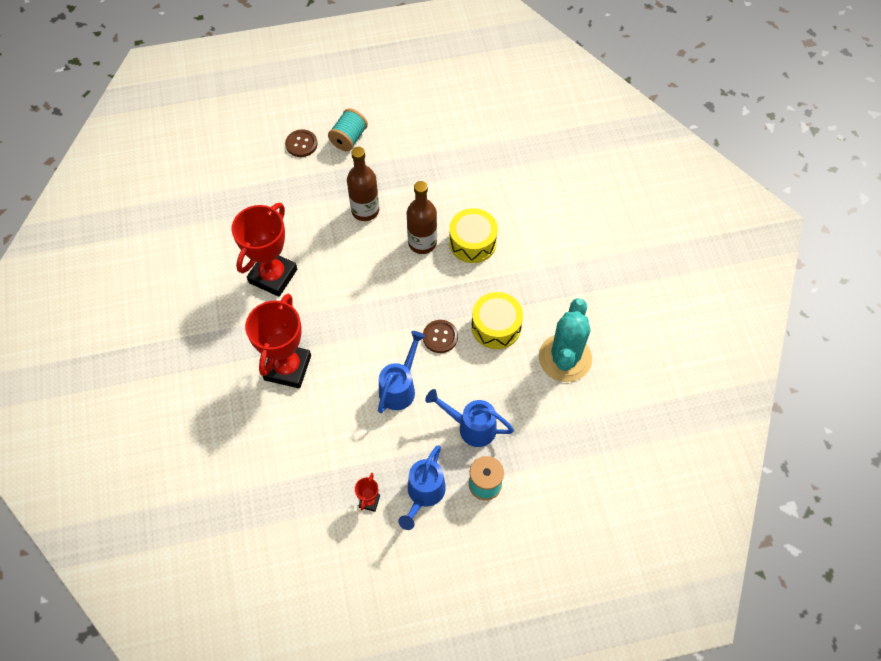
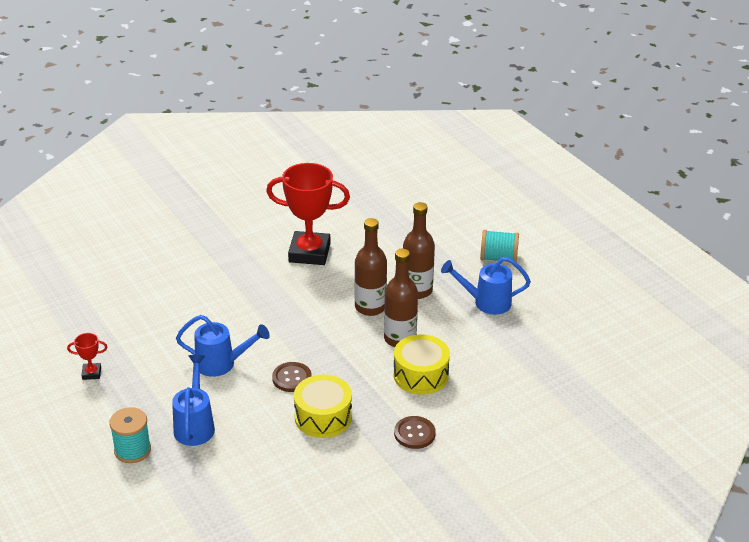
camera: 70 degrees right, 25 degrees down
red trophy [245,294,311,388] -> none
brown button [285,129,318,157] -> brown button moved to [394,416,436,449]
blue watering can [398,445,446,530] -> blue watering can moved to [441,257,531,315]
turquoise cactus [539,298,592,382] -> none
none -> brown bottle [355,218,387,316]

